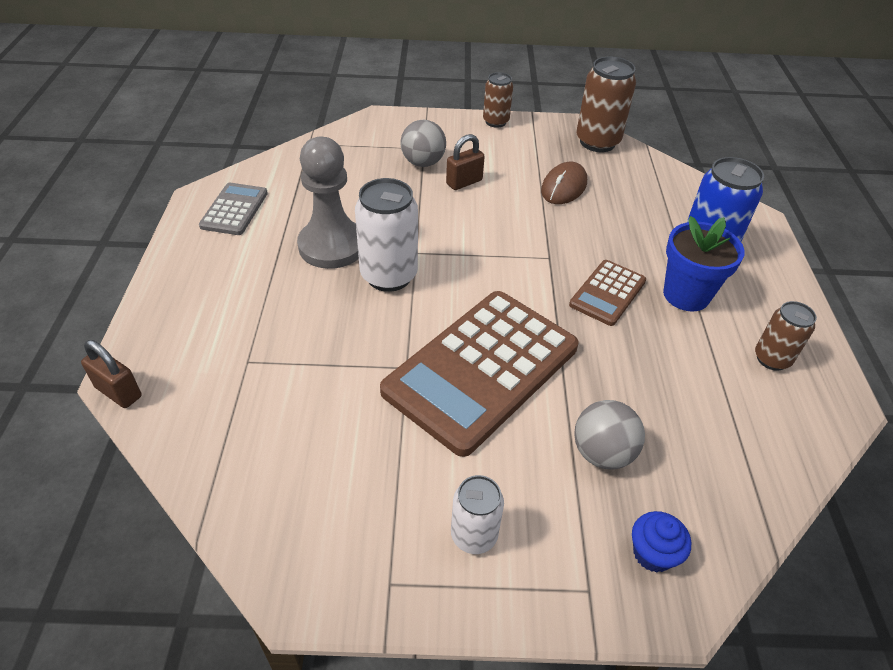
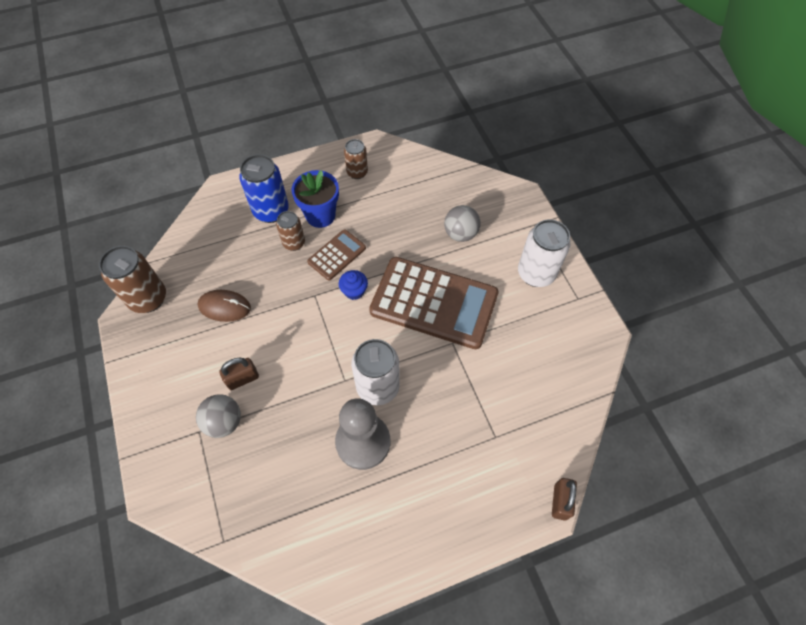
camera: 110 degrees left, 15 degrees up
grey calculator [199,183,268,235] -> none
brown padlock [446,134,485,190] -> brown padlock turned 60 degrees counterclockwise [220,358,259,390]
white can [451,475,504,554] -> white can [518,219,571,287], size x1.66
brown can [483,72,513,128] -> brown can moved to [276,211,305,251]
brown calculator [569,260,646,326] -> brown calculator turned 60 degrees counterclockwise [307,229,366,281]
blue cupcake [632,511,691,573] -> blue cupcake moved to [339,270,368,300]

